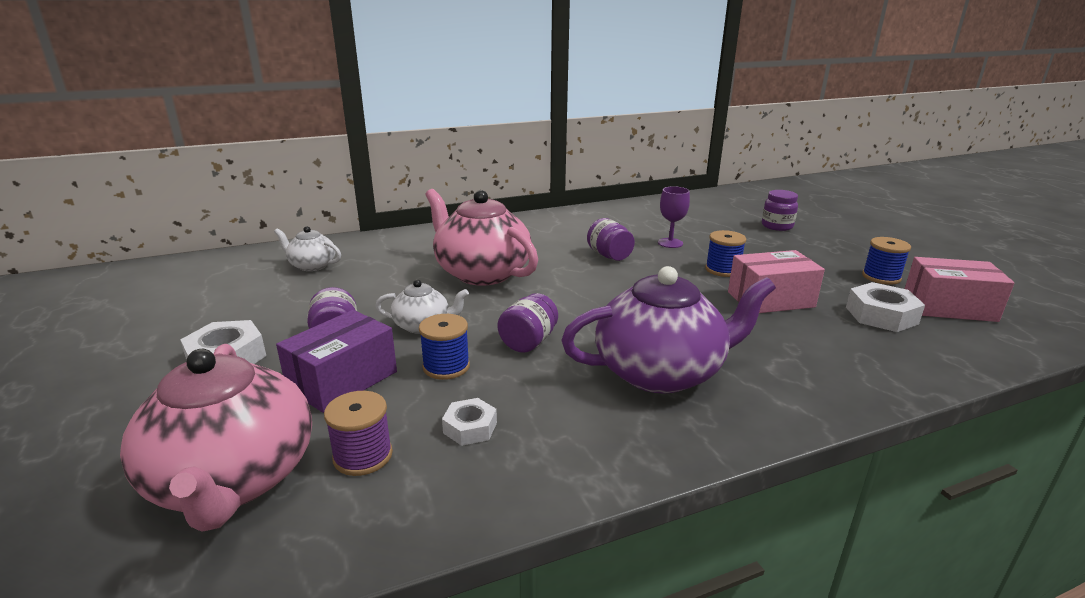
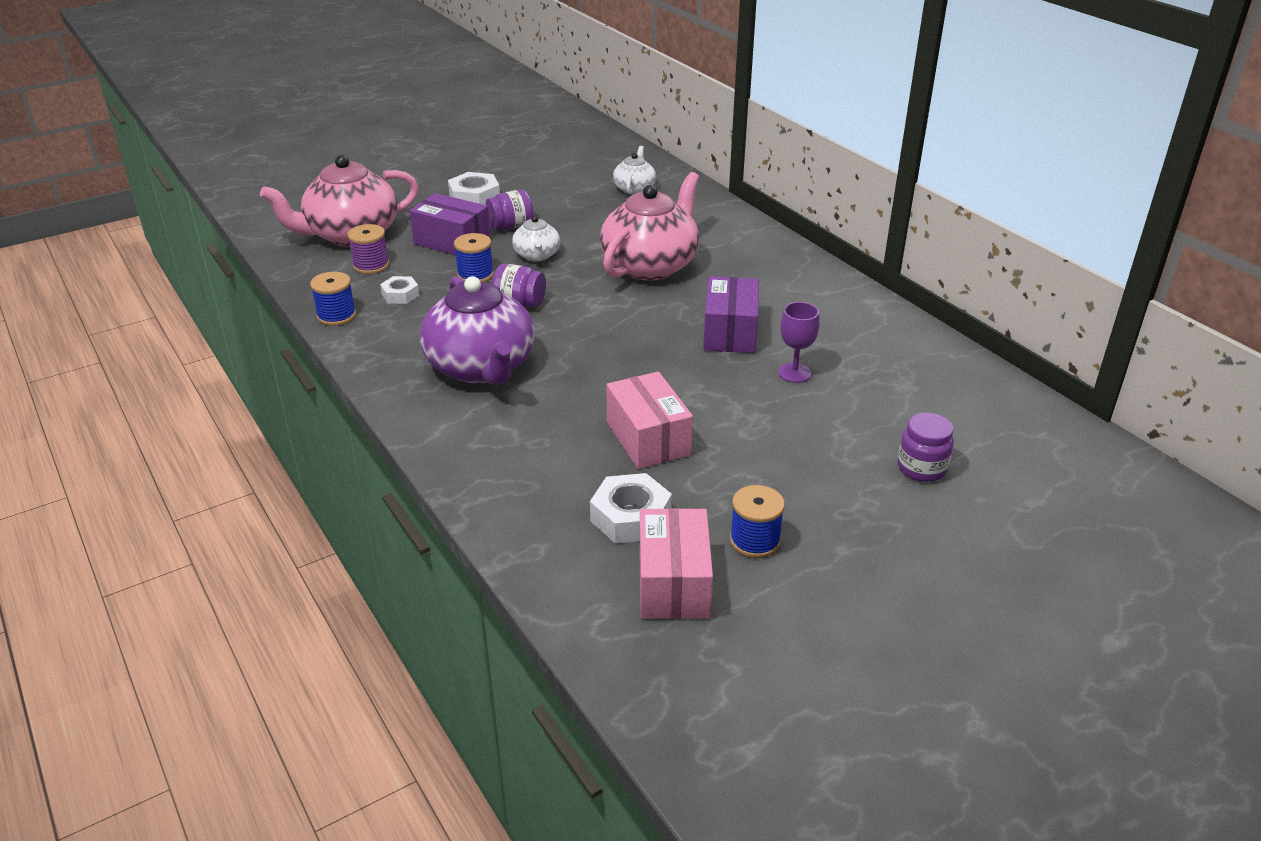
camera: 80 degrees right, 10 degrees up
purple jar [587,218,635,261] -> purple box [703,276,759,353]
blue spool [705,230,746,277] -> blue spool moved to [310,272,356,326]

